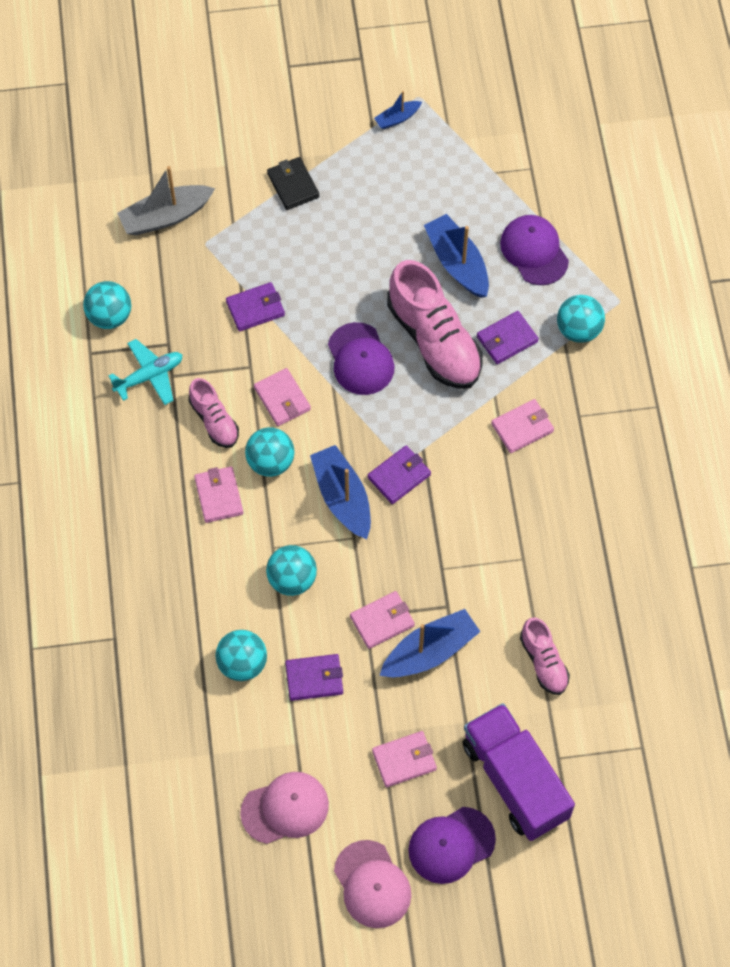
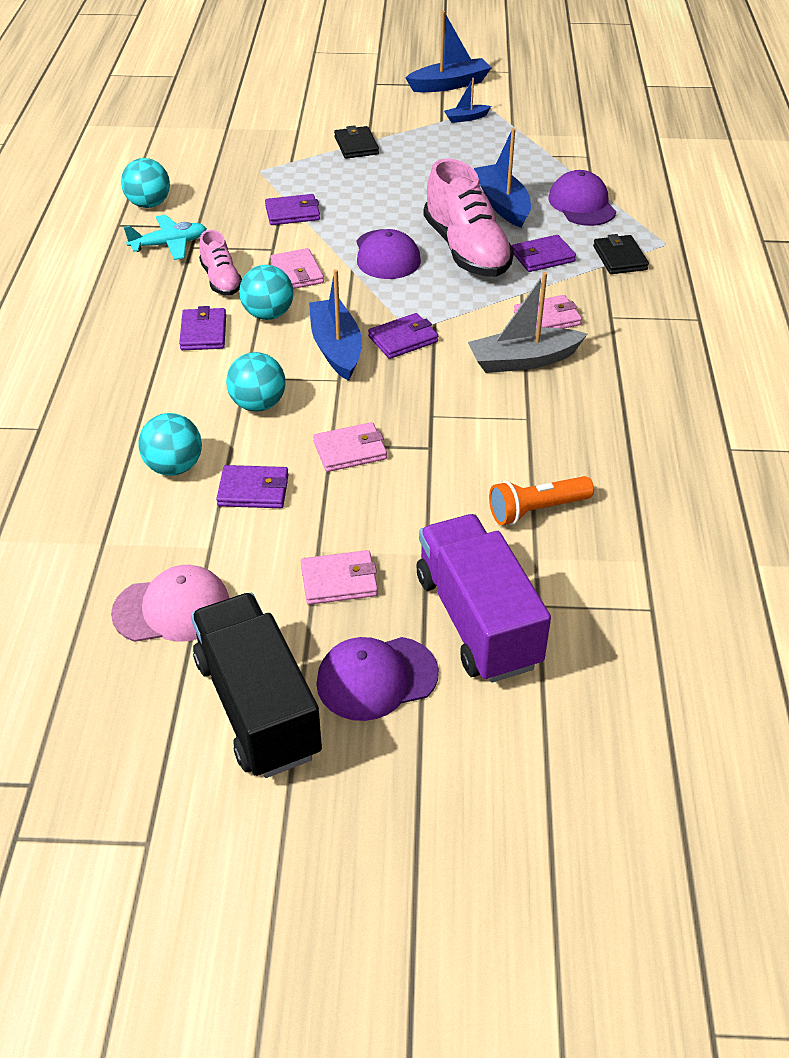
camera: 10 degrees right, 20 degrees down
grey boat [117,166,215,235] -> grey boat moved to [468,272,587,373]
pink wallet [194,466,244,523] -> purple wallet [179,306,226,350]
pink cap [334,840,411,928] -> black truck [191,593,322,778]
blue boat [379,609,480,677] -> blue boat moved to [406,11,492,92]
pink shoe [520,617,570,695] -> orange flashlight [489,476,594,525]
turquoise ball [557,295,605,343] -> black wallet [593,234,649,274]

